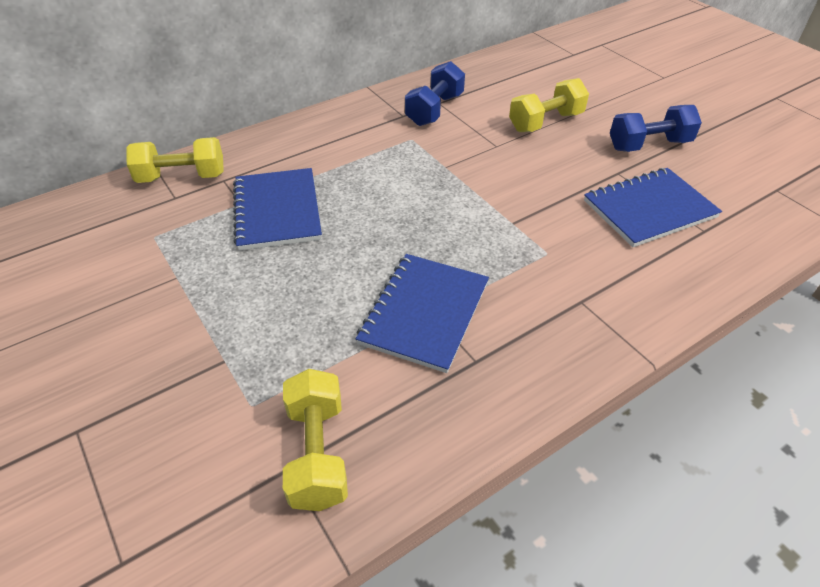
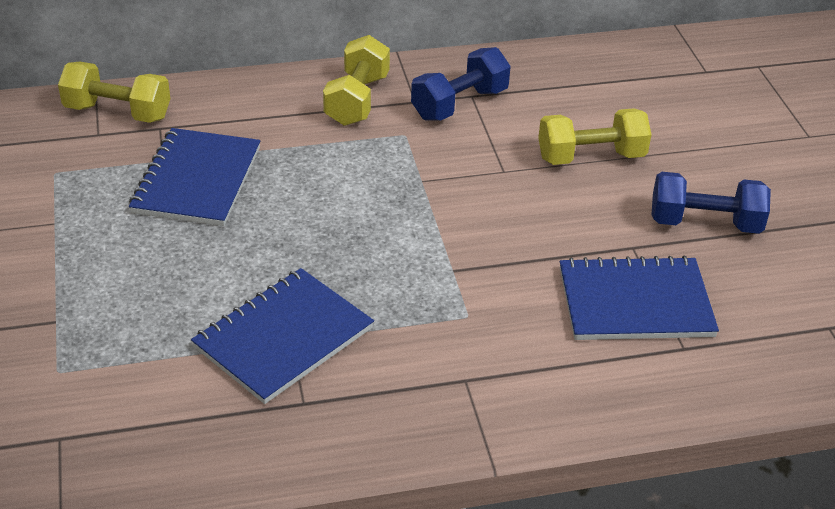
camera: 20 degrees right, 5 degrees down
yellow dumbbell [283,369,348,511] -> yellow dumbbell moved to [323,35,390,126]

